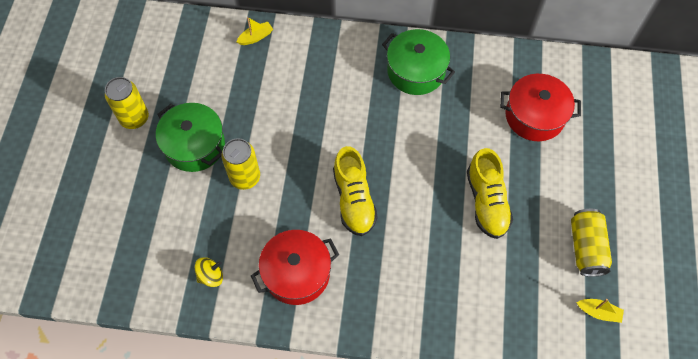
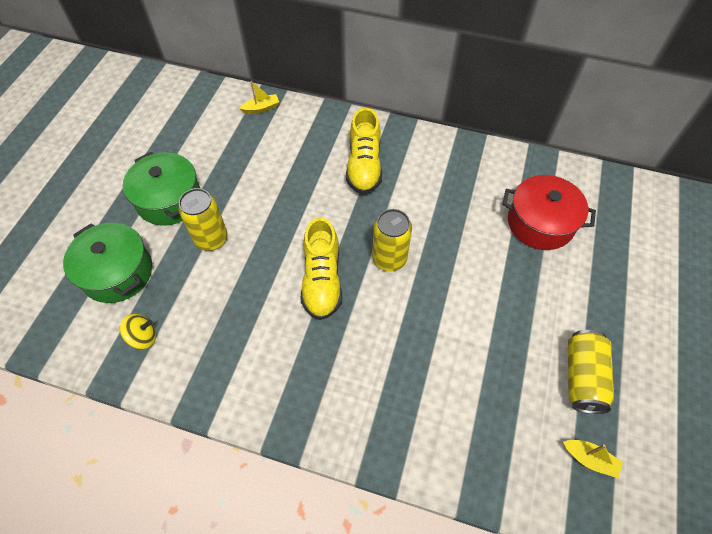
camera: 10 degrees right, 5 degrees down
yellow can [105,77,149,129] -> yellow can moved to [372,209,412,272]
red pot [251,230,339,305] -> none
green pot [382,29,455,95] -> green pot moved to [63,223,152,303]
yellow shoe [467,148,513,239] -> yellow shoe moved to [346,108,382,194]

